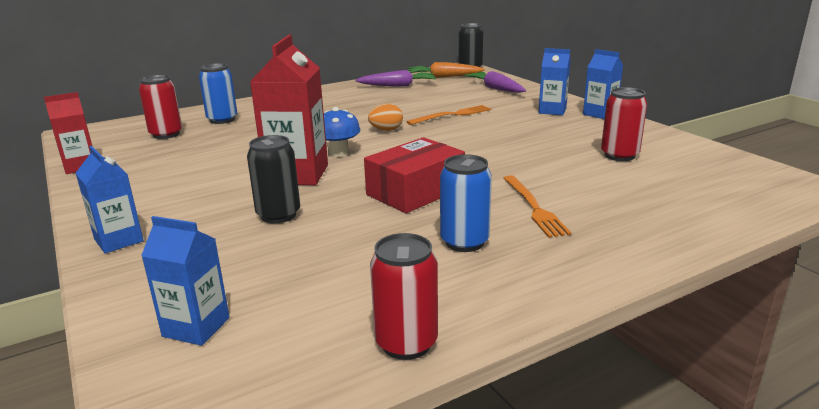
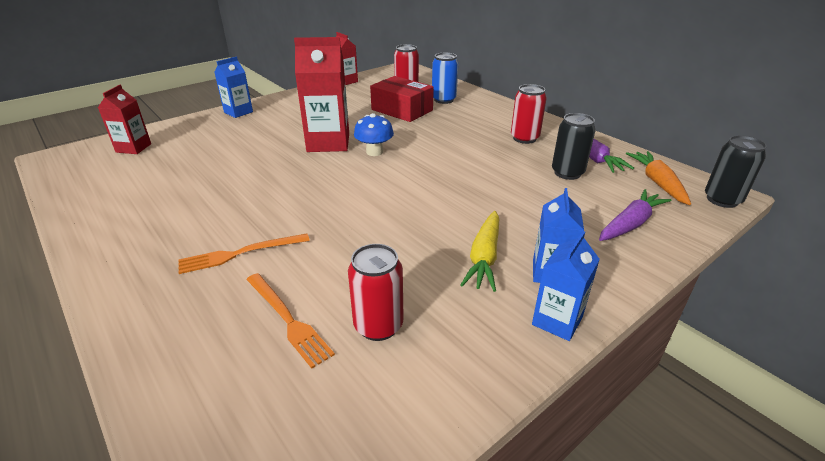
camera: 80 degrees right, 10 degrees up
blue carton [141,216,230,346] -> red carton [98,85,151,154]
black can [247,135,300,224] -> black can moved to [552,113,596,180]
red box [364,137,465,213] -> red box moved to [370,76,434,122]
orange egg [368,104,403,131] -> none
red can [370,233,438,360] -> red can moved to [511,84,547,144]
orange fork [406,105,491,125] -> orange fork moved to [246,273,335,369]
blue can [440,154,492,252] -> none
none -> yellow carrot [460,211,499,292]

